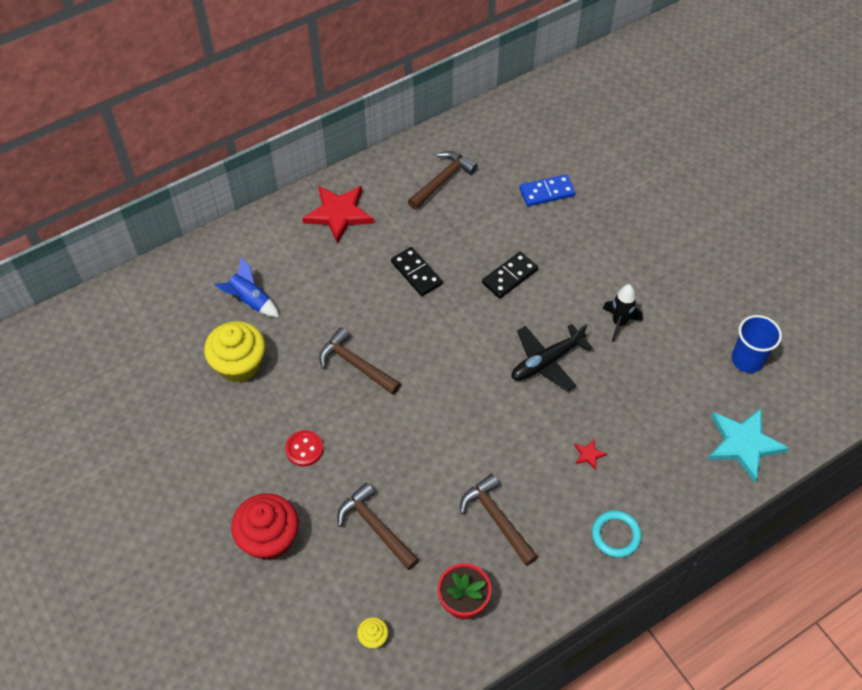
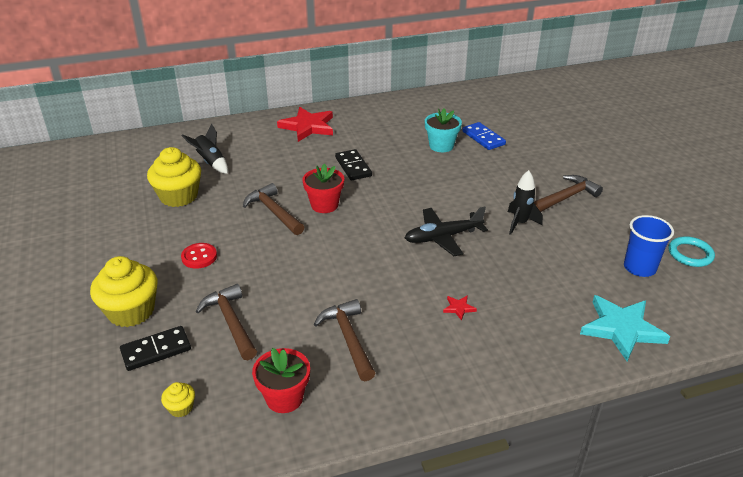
camera: 15 degrees right, 20 degrees down
blue rocket [215,257,279,317] -> black rocket [182,123,228,174]
red cupcake [231,493,298,560] -> yellow cupcake [90,256,157,327]
brown hammer [408,151,478,210] -> brown hammer moved to [534,175,603,212]
black domino [482,252,538,299] -> black domino moved to [120,326,191,371]
blue domino [519,174,576,207] -> blue domino turned 60 degrees clockwise [462,122,506,150]
turquoise ring [592,510,642,558] -> turquoise ring moved to [669,236,715,267]
none -> red flower pot [302,164,344,213]
none -> turquoise flower pot [425,109,462,152]

